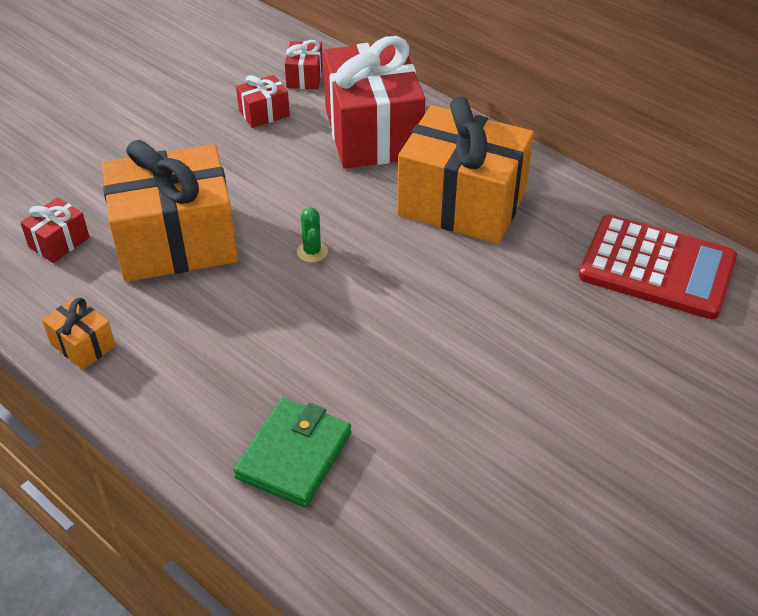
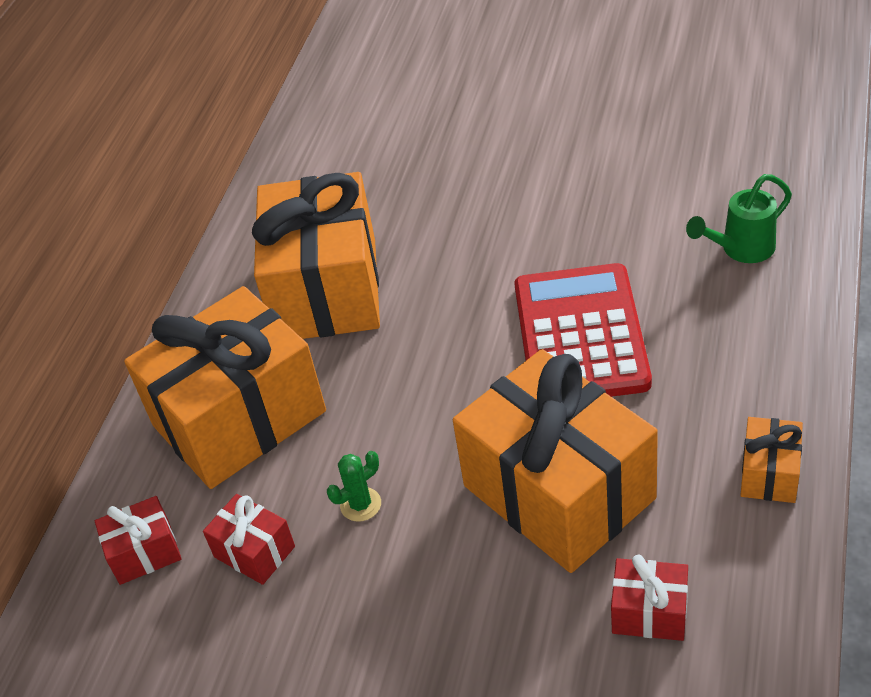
camera: 110 degrees left, 0 degrees up
green wallet [233,398,351,507] -> green watering can [686,174,792,263]
green cactus [297,207,328,262] -> green cactus moved to [327,451,381,522]
red gift [323,36,425,169] -> orange gift [124,286,326,489]
red calculator [579,215,737,319] -> red calculator moved to [514,263,652,397]

